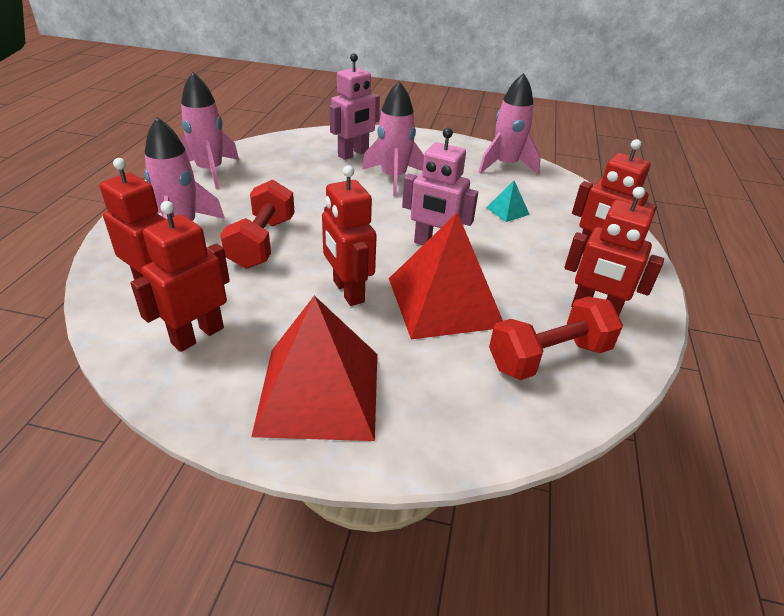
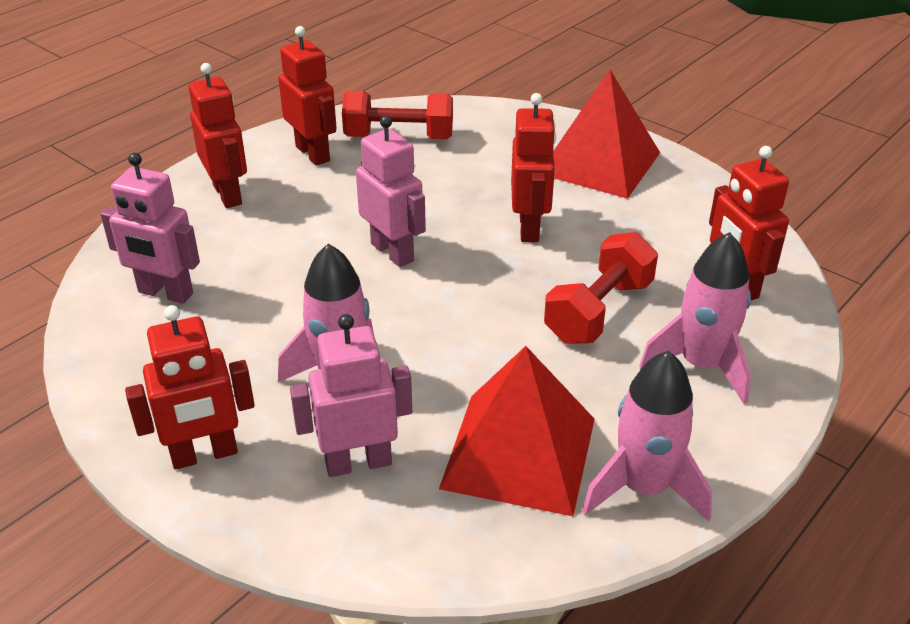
camera: 150 degrees left, 0 degrees up
red robot [130,201,230,352] -> red robot moved to [125,305,255,470]
red pyramid [389,212,503,339] -> red pyramid moved to [439,346,595,516]
pink rocket [479,73,541,175] -> none
turquoise pyramid [486,181,530,222] -> none
none -> pink robot [101,153,200,304]

